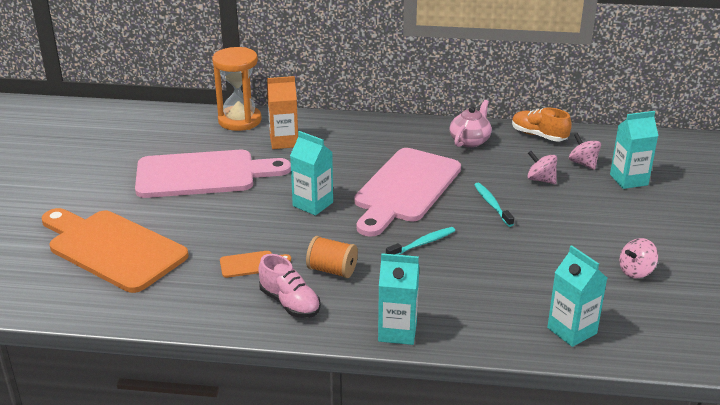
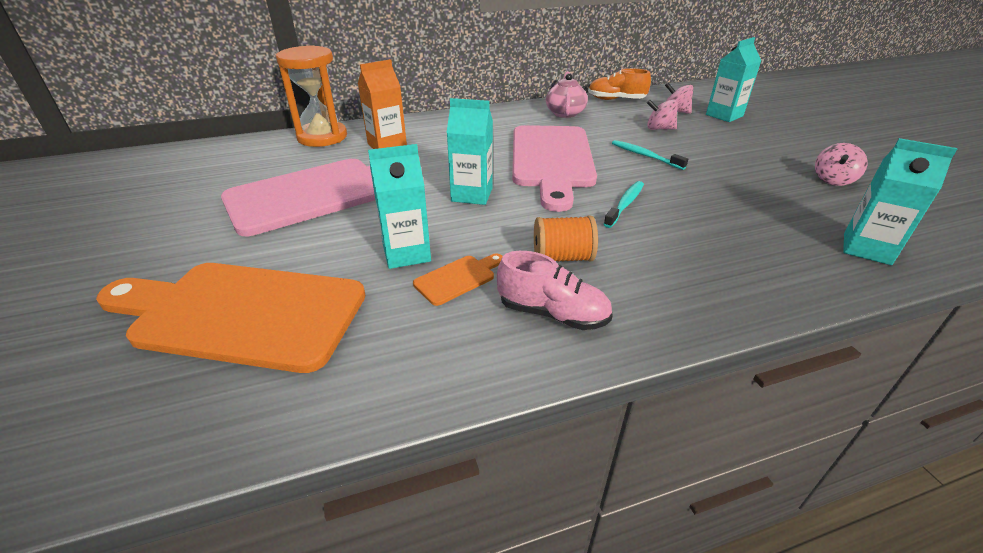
camera: 25 degrees left, 5 degrees up
turquoise carton [378,253,419,345] -> turquoise carton moved to [368,144,431,269]

